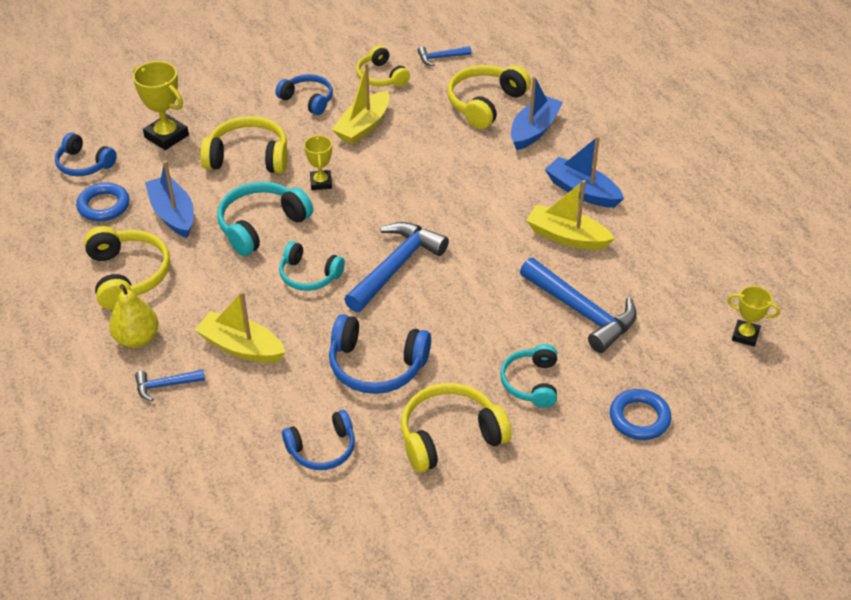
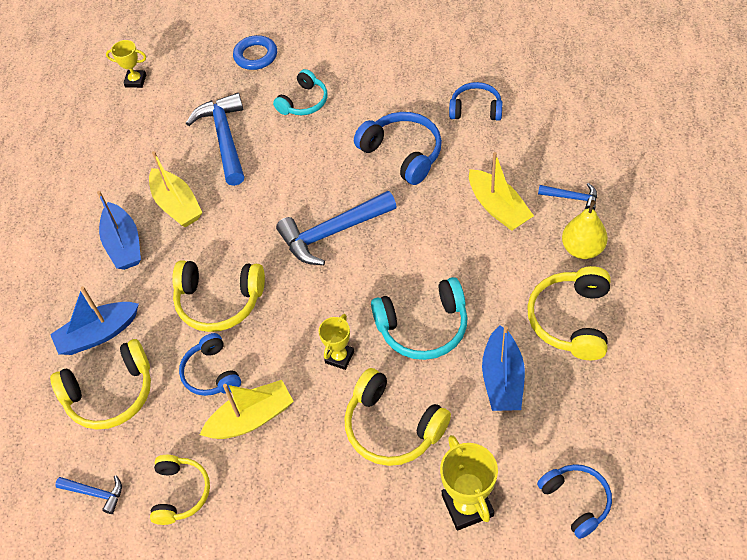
camera: 145 degrees left, 10 degrees up
blue ring [76,183,130,221] -> none
blue headphones [275,74,333,115] -> blue headphones moved to [179,333,241,396]
turquoise headphones [279,241,345,291] -> none
yellow headphones [401,383,511,472] -> yellow headphones moved to [172,260,265,332]
yellow trophy [727,286,780,347] -> yellow trophy turned 45 degrees counterclockwise [106,40,146,88]

